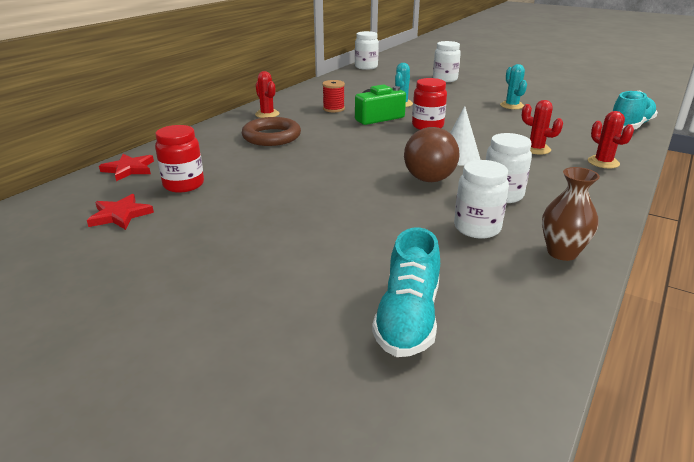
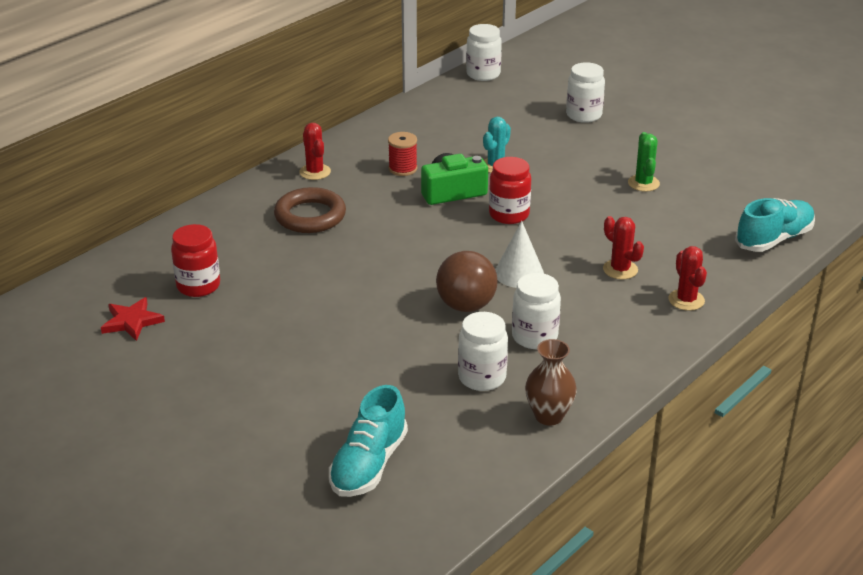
camera: 10 degrees right, 5 degrees up
red star [99,154,154,181] -> none
turquoise cactus [500,64,527,109] -> green cactus [628,132,660,192]

